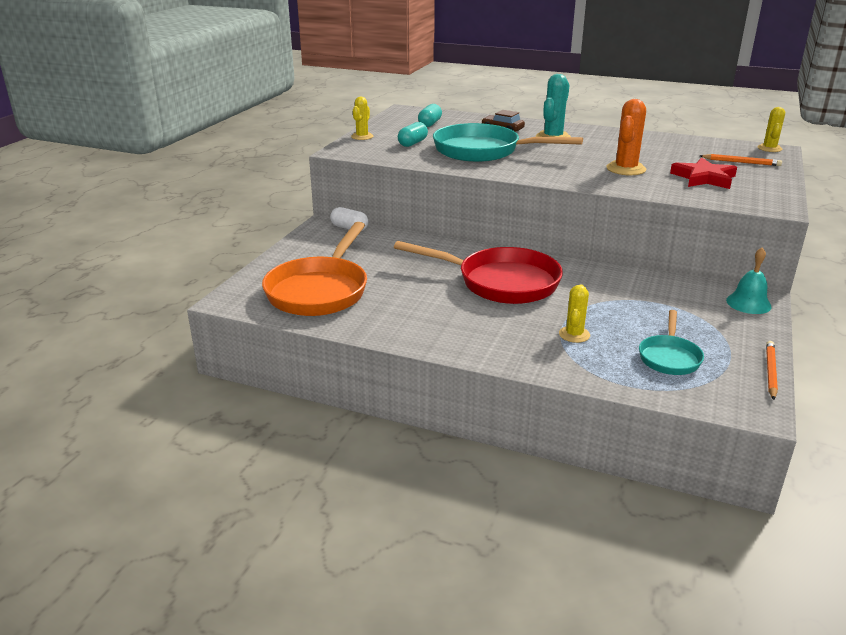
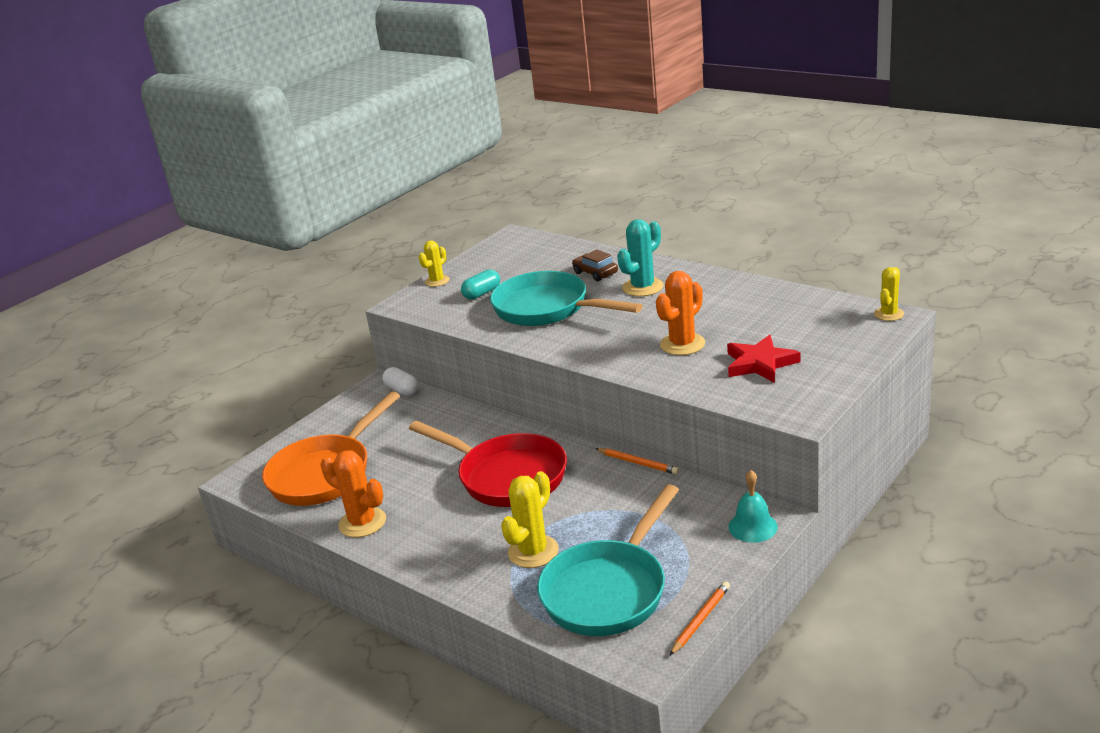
camera: 20 degrees right, 0 degrees up
turquoise capsule [418,104,442,127] -> none
yellow cactus [559,285,590,343] -> yellow cactus [501,471,559,568], size x1.56
turquoise pan [639,310,704,375] -> turquoise pan [537,484,679,636], size x1.90
orange pencil [700,154,782,166] -> orange pencil moved to [595,448,679,474]
none -> orange cactus [320,451,386,537]

